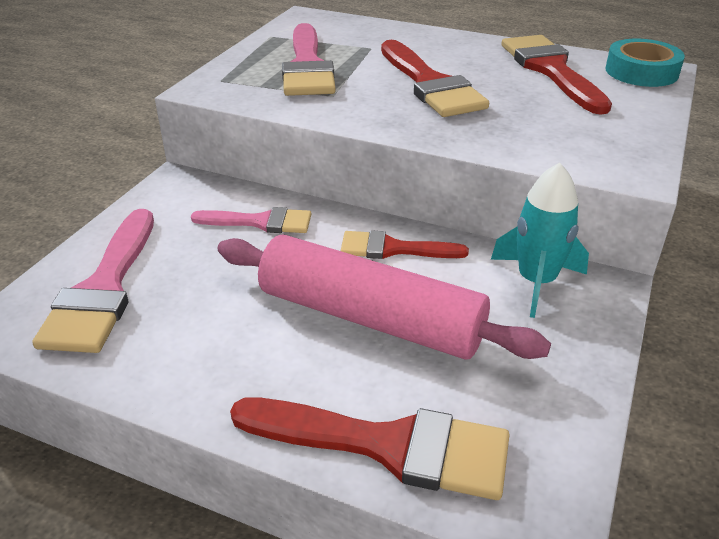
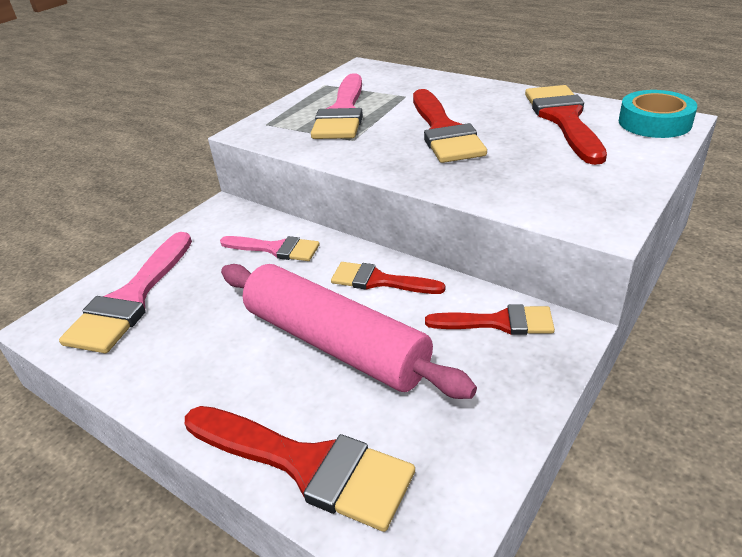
camera: 15 degrees right, 0 degrees up
turquoise rocket [491,163,589,318] -> red brush [425,305,555,335]

